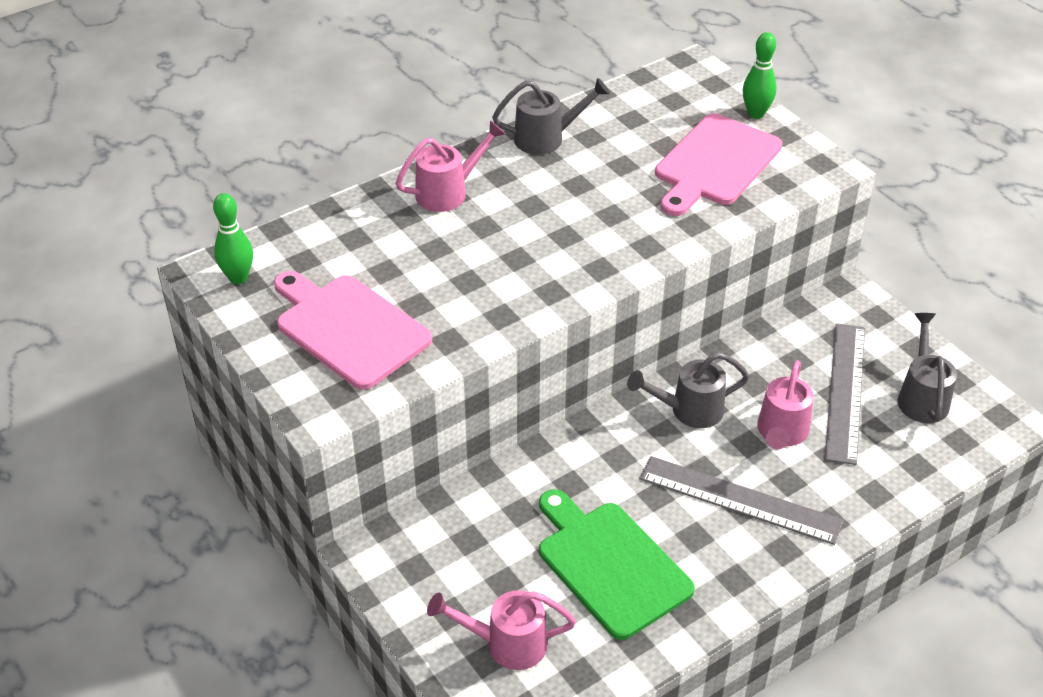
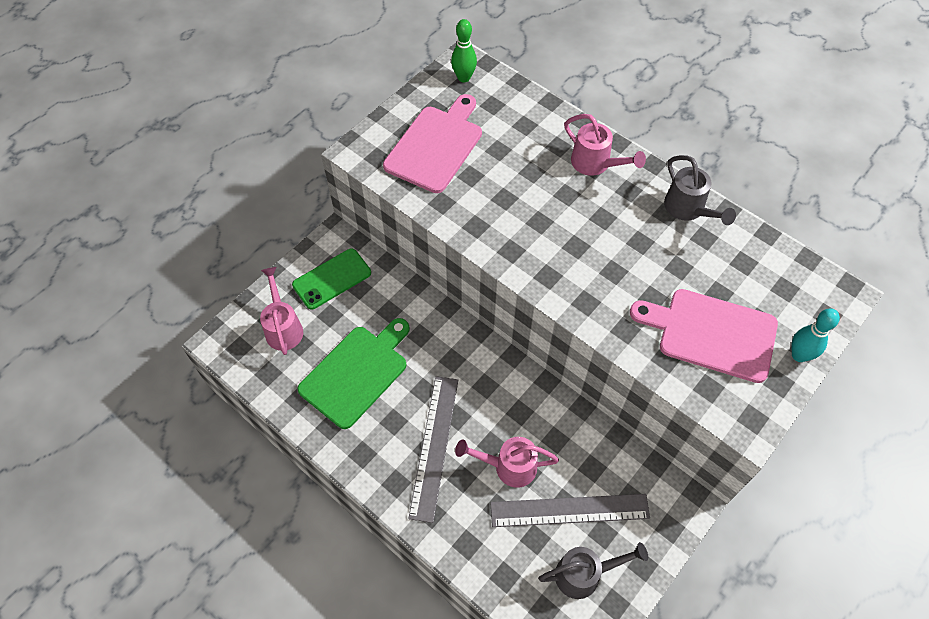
camera: 75 degrees right, 15 degrees up
grey watering can [627,352,749,428] -> none
green bowling pin [743,32,776,119] -> turquoise bowling pin [791,309,840,362]
none -> green phone [292,249,371,310]

